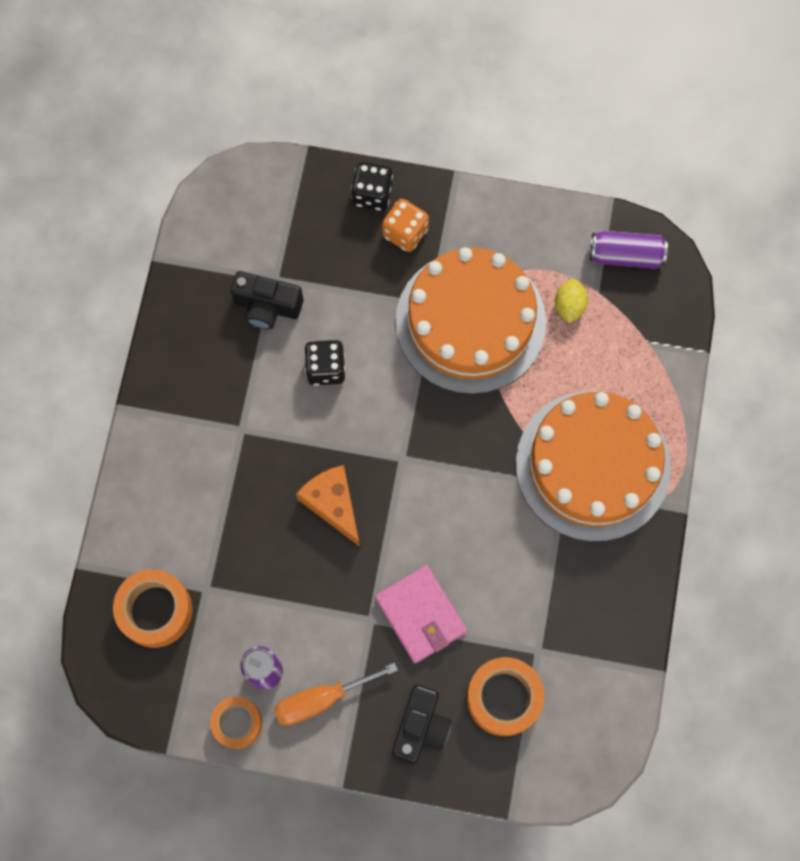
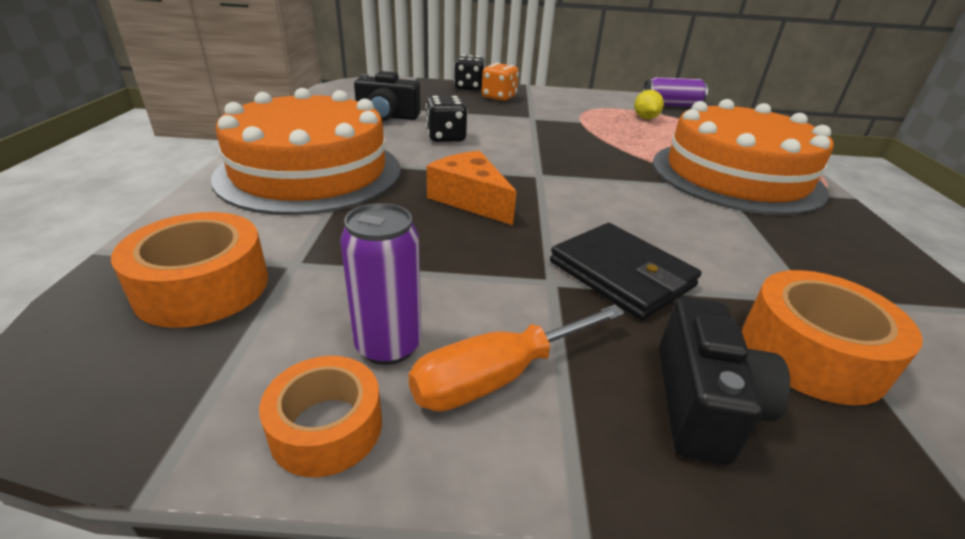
camera: 10 degrees left, 40 degrees down
pink wallet [375,565,467,664] -> black wallet [550,223,701,320]
orange cake [396,247,546,394] -> orange cake moved to [211,88,401,215]

